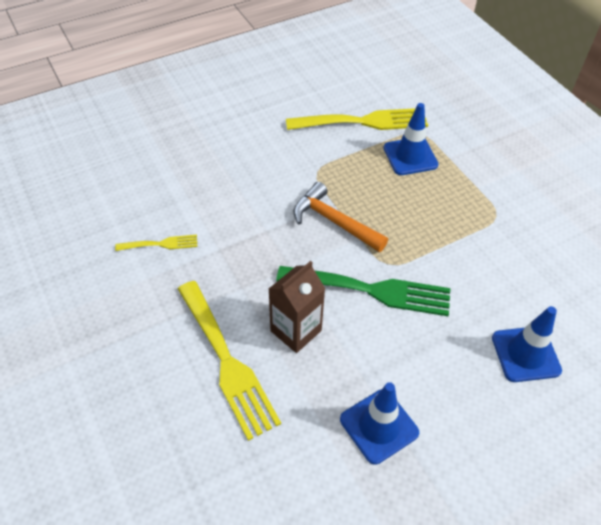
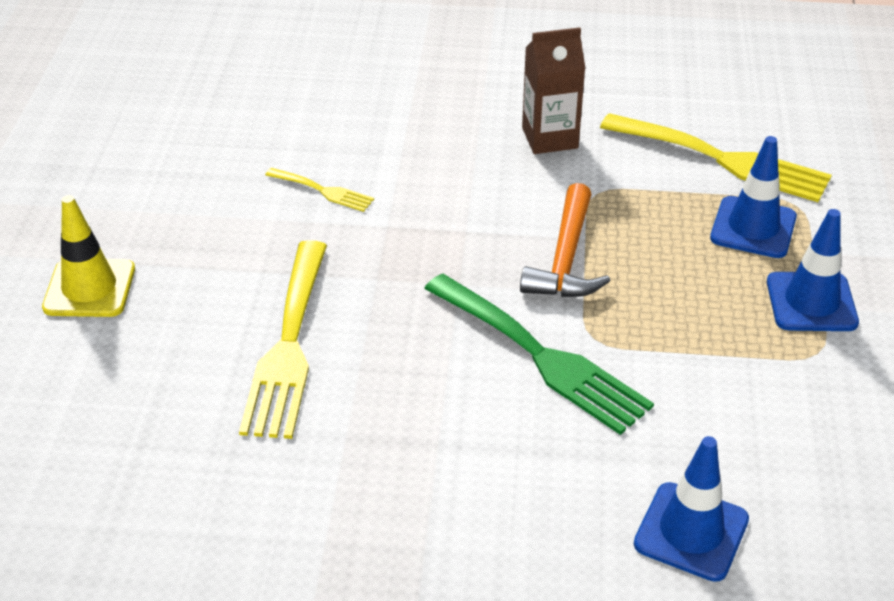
camera: 35 degrees right, 10 degrees down
brown carton [269,261,326,353] -> brown carton moved to [522,27,586,154]
orange hammer [294,182,388,252] -> orange hammer turned 150 degrees counterclockwise [520,183,611,297]
blue traffic cone [340,382,419,465] -> blue traffic cone moved to [767,209,859,331]
none -> yellow traffic cone [42,195,135,317]

